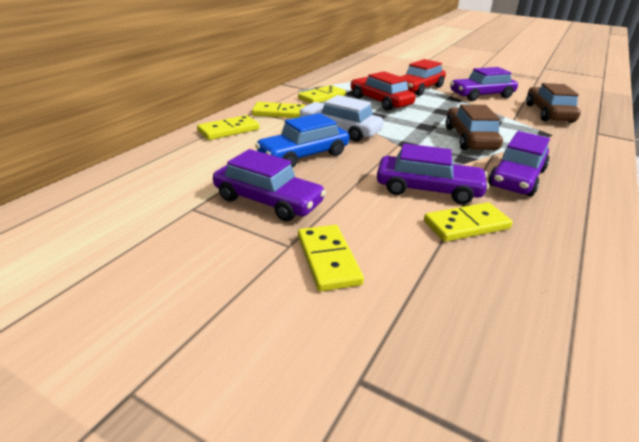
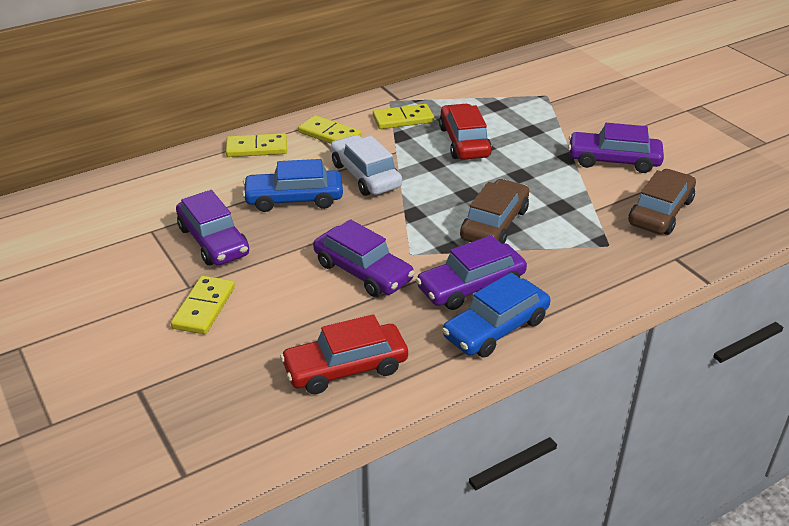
camera: 30 degrees right, 5 degrees up
red car [400,59,446,96] -> red car moved to [280,314,408,394]
yellow domino [424,202,513,242] -> none
none -> blue car [442,273,550,358]

